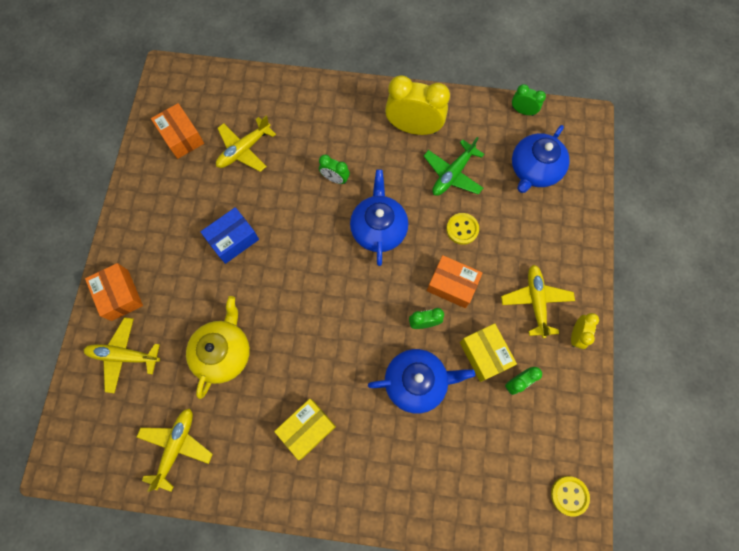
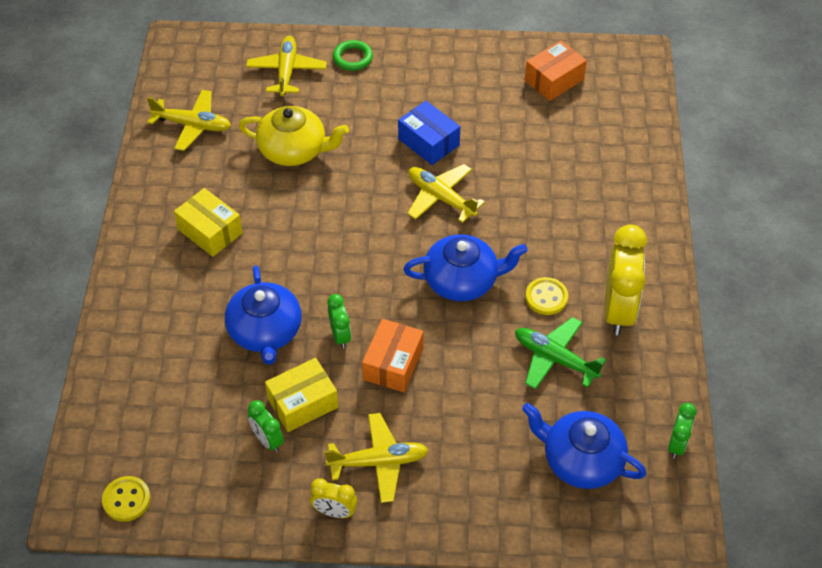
camera: 85 degrees right, 20 degrees down
orange box [85,263,143,321] -> green ring [333,40,373,71]
yellow plane [216,116,276,172] -> yellow plane moved to [407,164,485,223]
green clock [319,155,350,184] -> none
yellow button [446,213,479,245] -> yellow button moved to [525,277,568,315]

